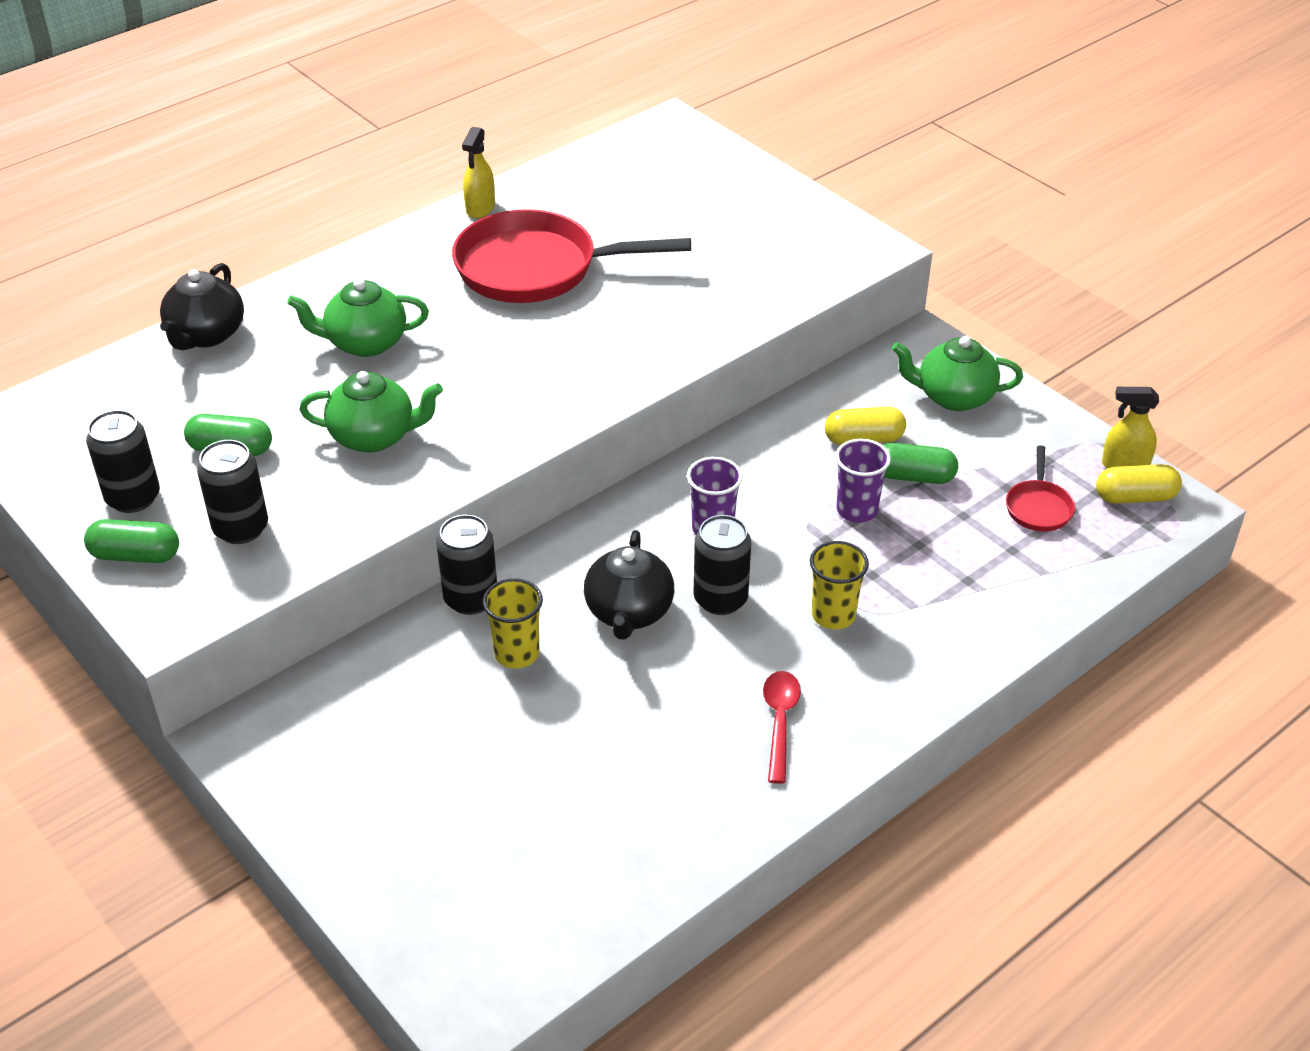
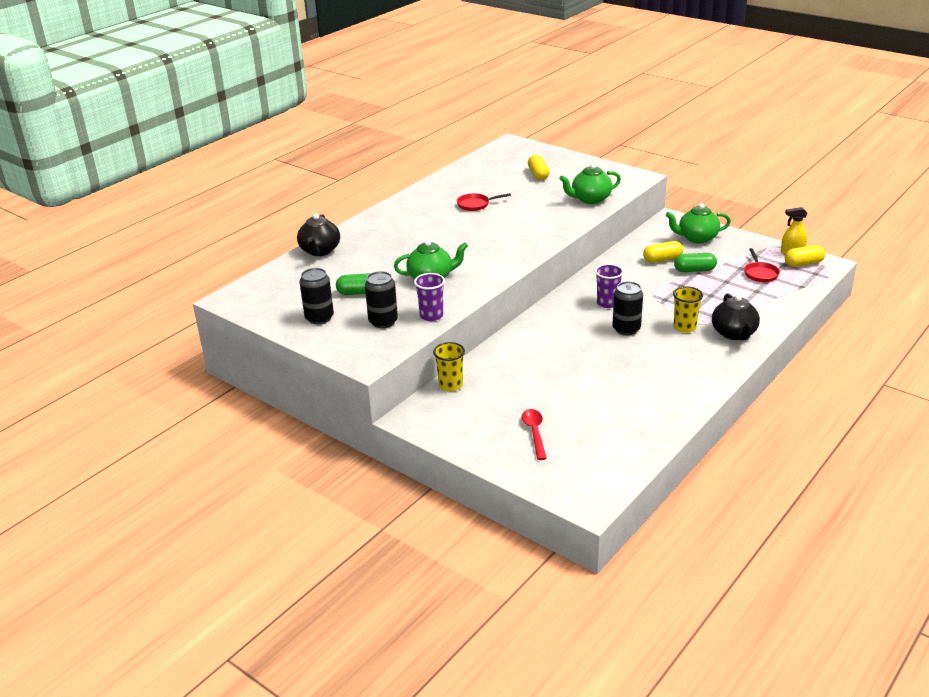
camera: 10 degrees left, 10 degrees down
green capsule [84,519,179,563] -> none
green teapot [287,278,429,357] -> green teapot moved to [559,164,621,204]
black can [436,514,497,615] -> none
red pan [452,209,691,303] -> red pan [457,193,511,211], size x0.44
yellow spray bottle [462,127,495,219] -> none
yellow cup [483,578,543,669] -> yellow cup moved to [433,342,465,391]
black teapot [584,530,674,640] -> black teapot moved to [712,293,760,340]
red spoon [763,671,801,784] -> red spoon moved to [522,409,547,460]
purple cup [835,438,891,523] -> purple cup moved to [414,273,445,321]
none -> yellow capsule [528,155,550,180]

